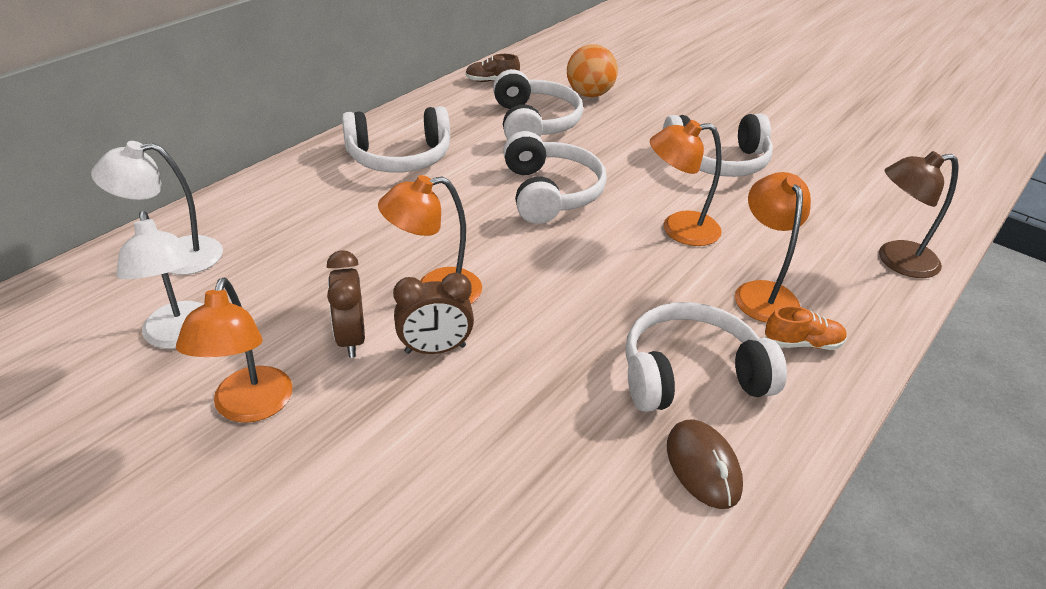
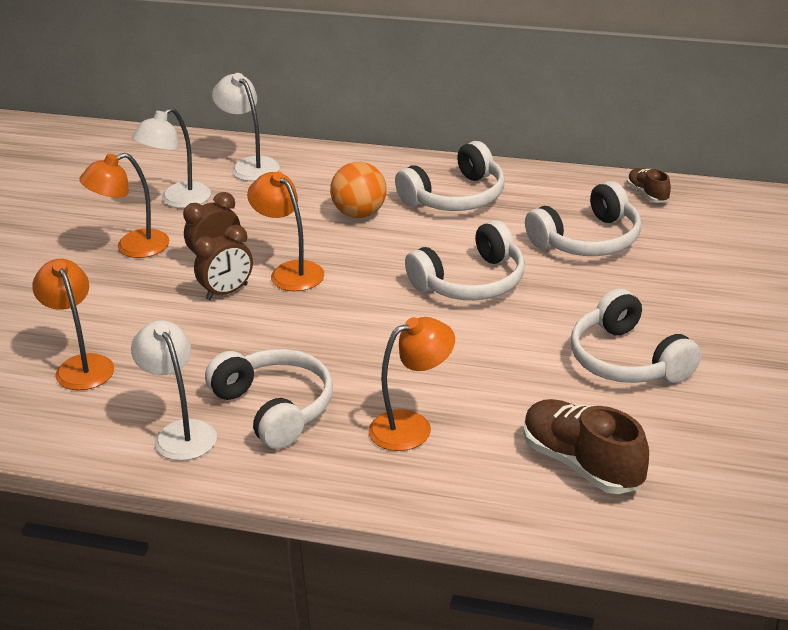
camera: 70 degrees right, 5 degrees down
white headphones [342,106,450,173] -> white headphones turned 90 degrees counterclockwise [395,141,505,211]
brown clock [393,273,474,354] -> brown clock turned 90 degrees counterclockwise [194,225,253,300]
orange ball [567,44,618,97] -> orange ball moved to [330,162,387,218]
orange lamp [650,120,722,246] -> orange lamp moved to [32,259,114,390]
brown mouse [667,419,743,509] -> white lamp [131,320,217,461]
orange shoe [765,306,847,350] -> none
brown lamp [879,151,959,278] -> none
none -> brown shoe [524,399,649,494]

